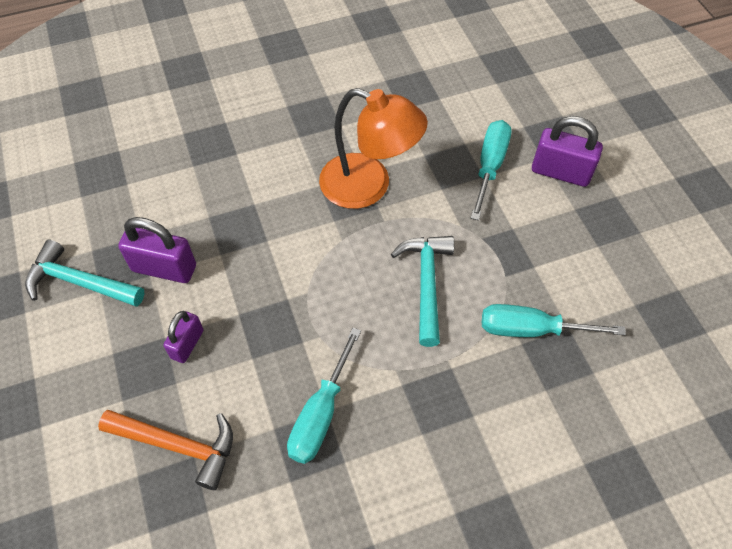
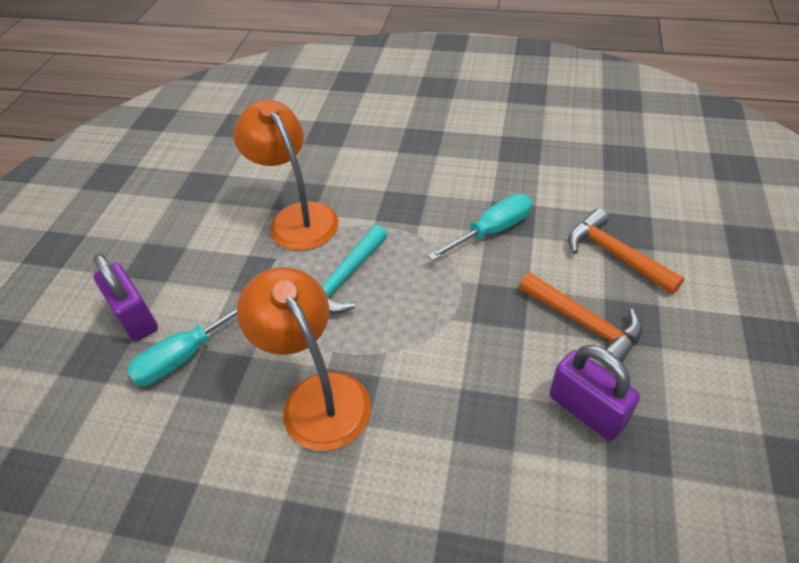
camera: 145 degrees left, 10 degrees down
turquoise hammer [25,239,145,307] -> none
purple padlock [163,311,204,363] -> orange hammer [519,273,642,362]
turquoise screwdriver [482,304,626,337] -> orange lamp [233,100,339,251]

